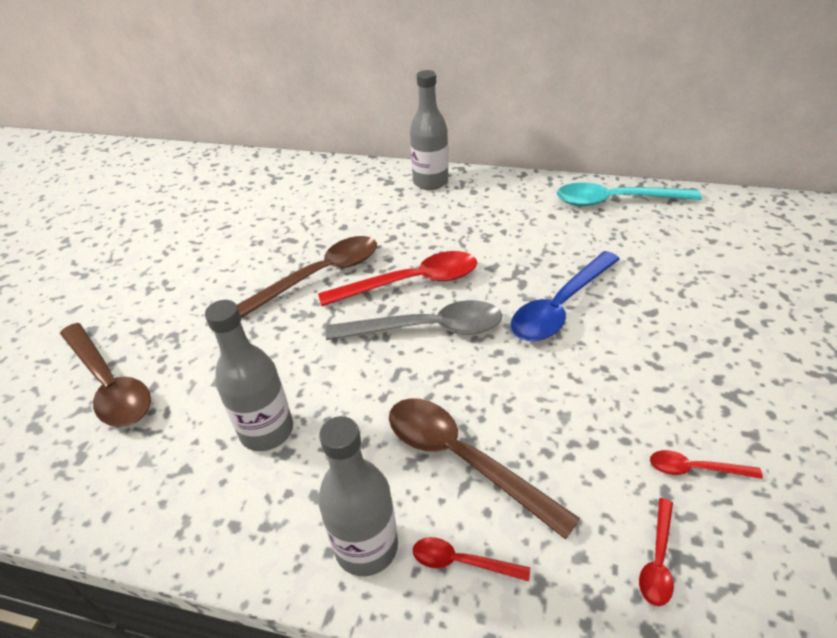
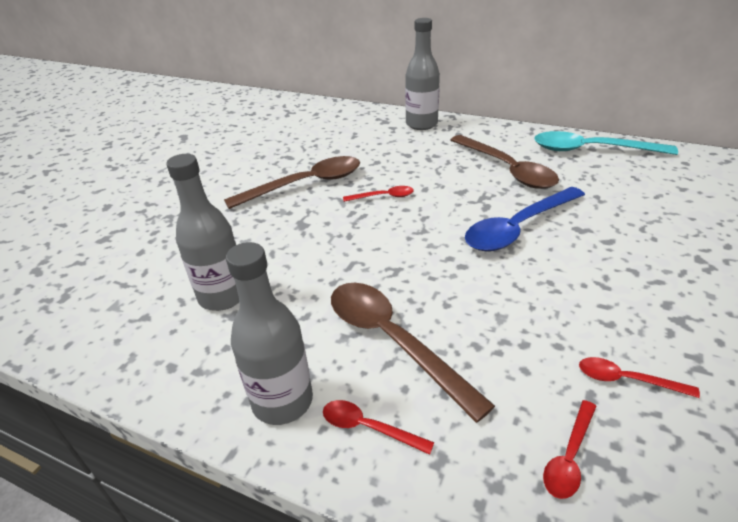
camera: 10 degrees right, 5 degrees down
brown spoon [60,323,151,427] -> brown spoon moved to [451,135,559,189]
red spoon [318,251,477,306] -> red spoon [343,186,414,202], size x0.48
grey spoon [326,300,502,340] -> none

